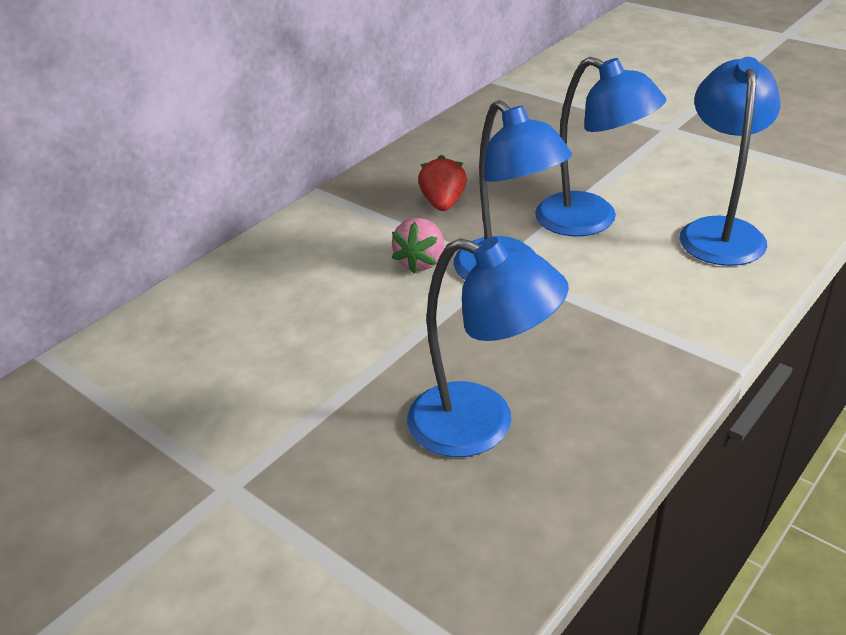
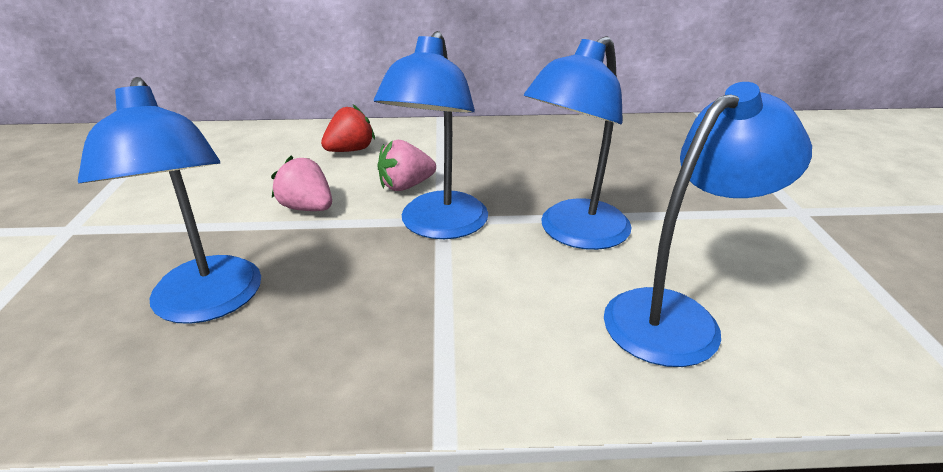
camera: 45 degrees right, 5 degrees down
red strawberry [418,155,467,211] -> red strawberry moved to [321,105,375,152]
blue lamp [535,57,667,236] -> blue lamp turned 45 degrees clockwise [524,36,632,250]
none -> pink strawberry [271,156,332,211]

